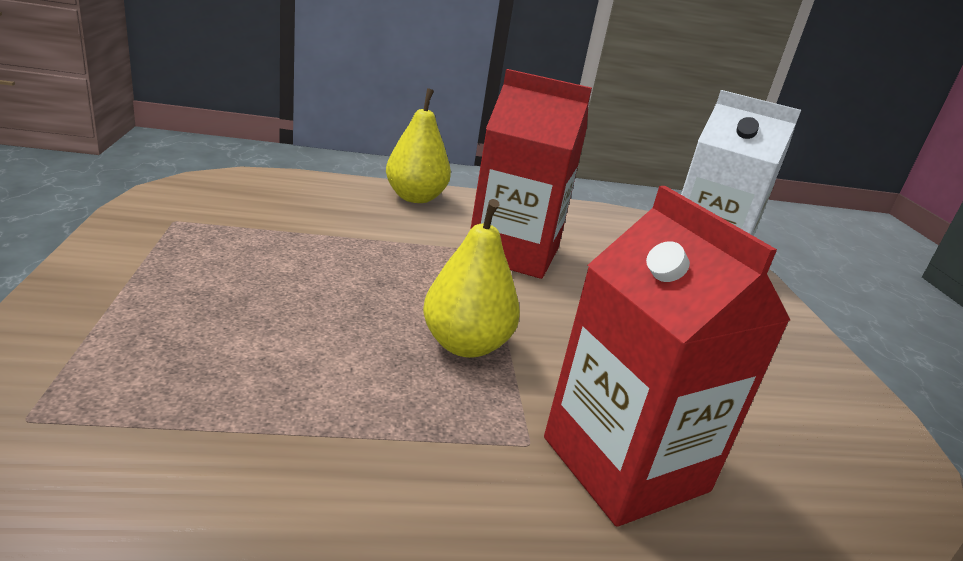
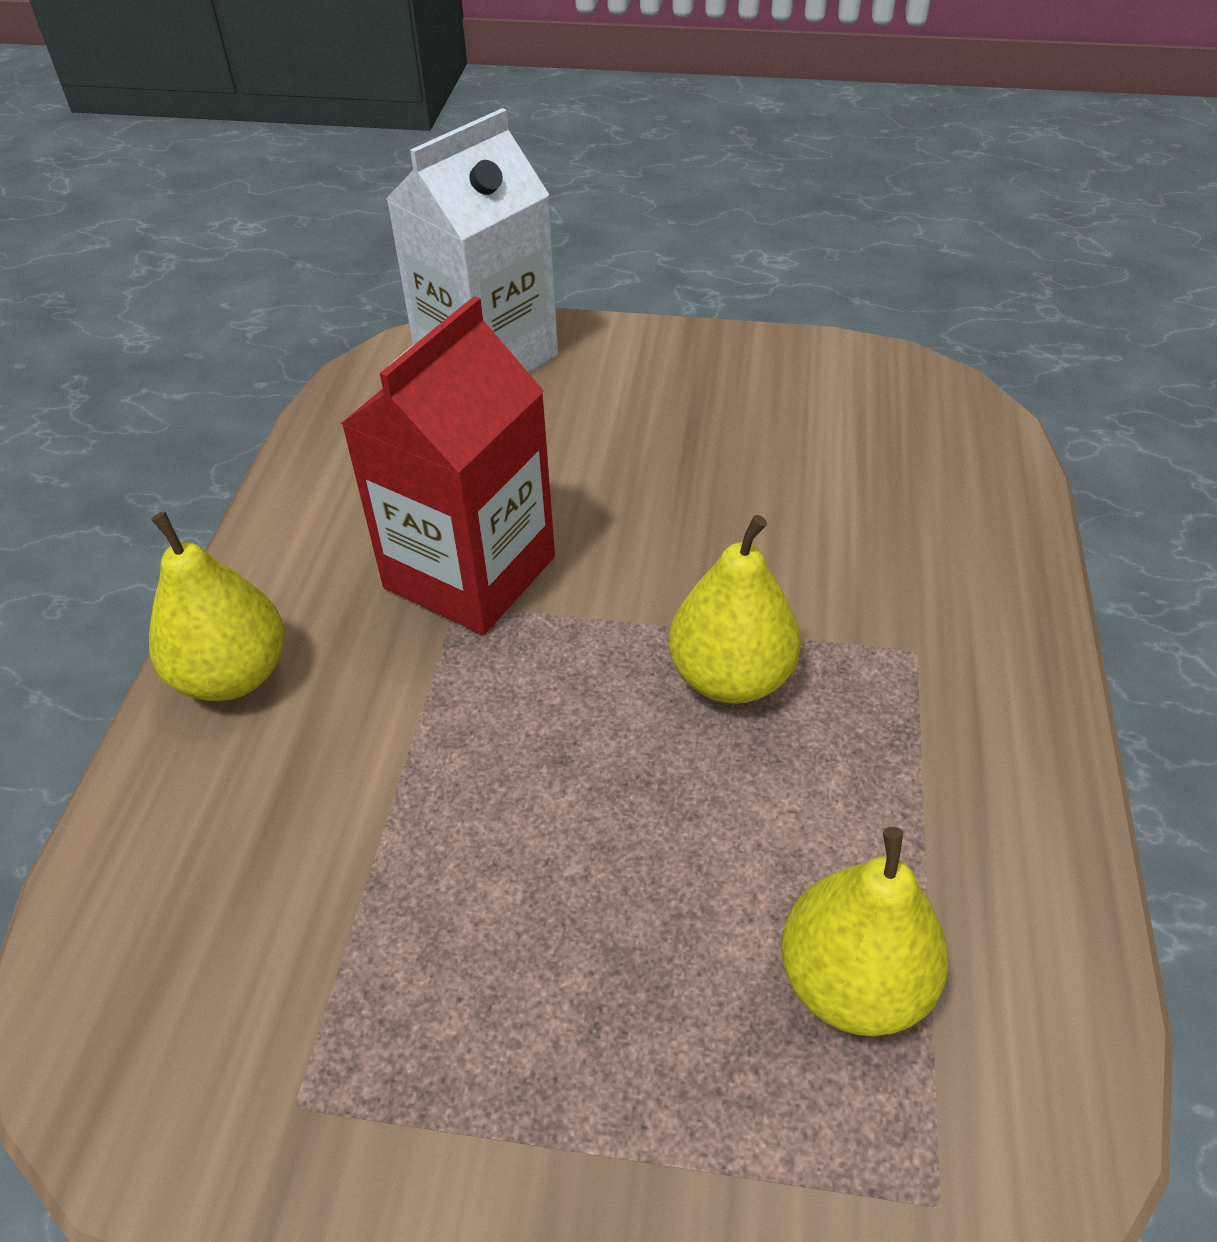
camera: 70 degrees left, 20 degrees up
red carton [544,186,790,527] -> none
none -> yellow pear [781,827,949,1036]

